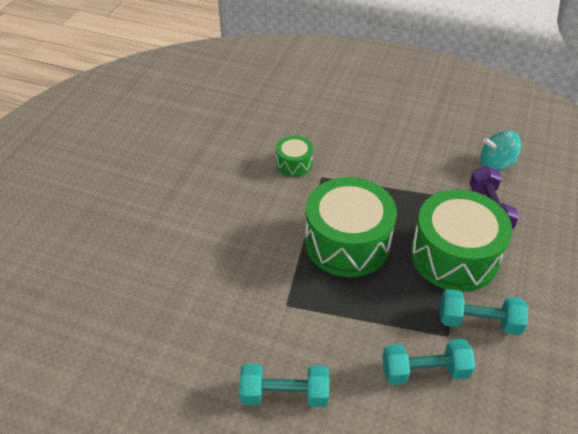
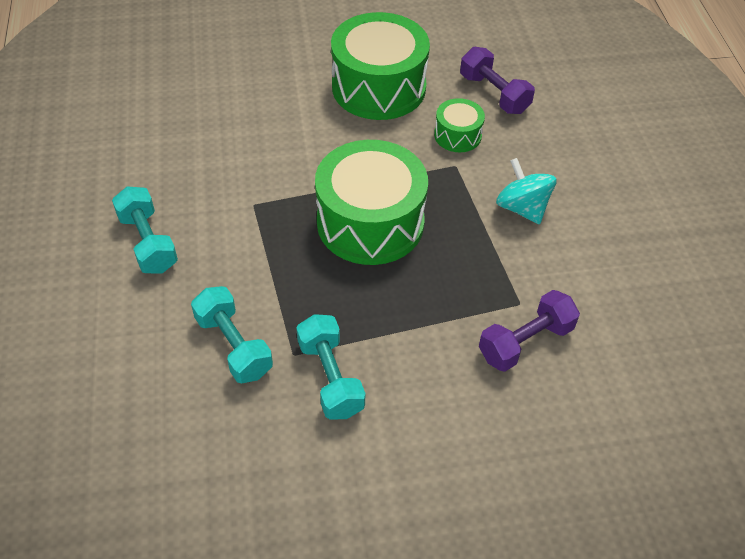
camera: 60 degrees right, 5 degrees up
green drum [411,190,512,292] -> green drum moved to [331,12,430,120]
turquoise spinning top [480,130,521,172] -> turquoise spinning top moved to [496,158,557,225]
none -> purple dumbbell [460,47,535,114]

